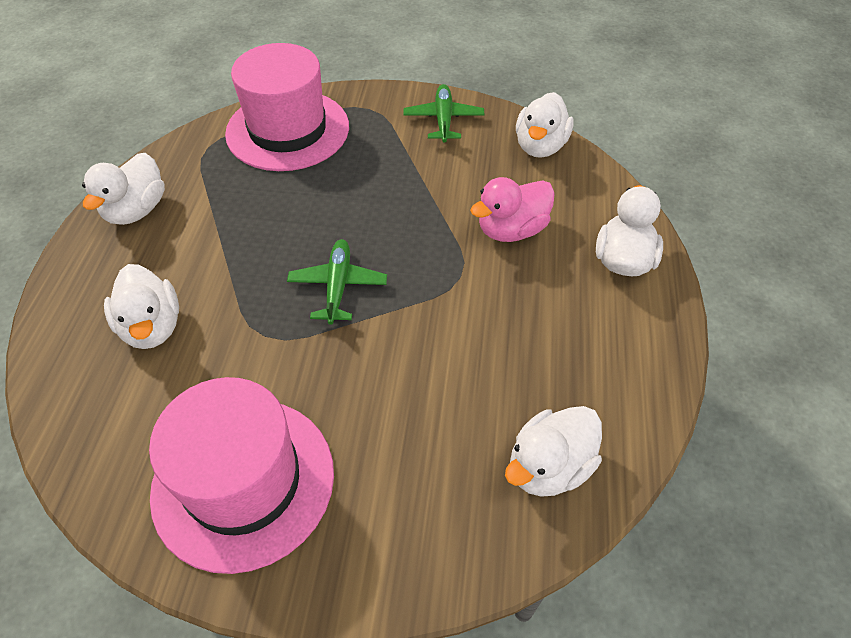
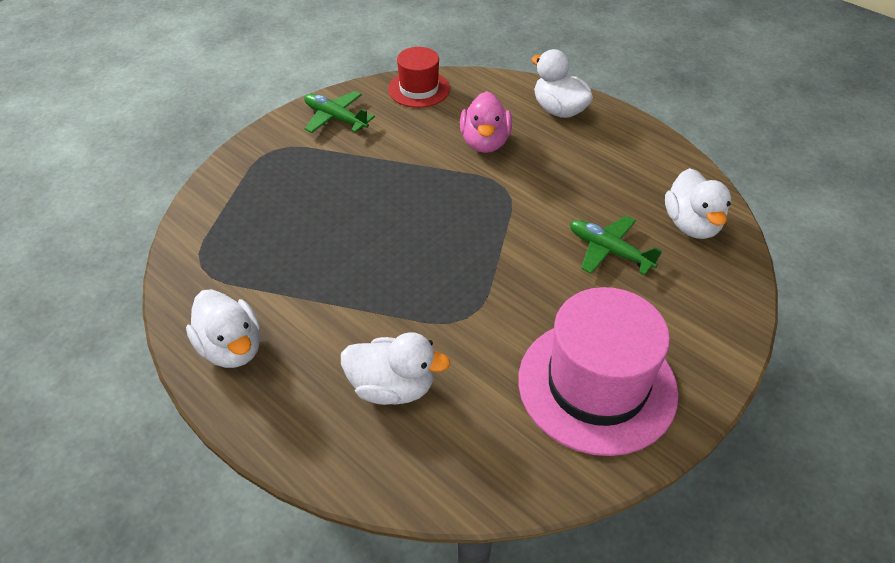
camera: 55 degrees left, 5 degrees down
pink hat [225,43,349,171] -> none
green plane [287,239,387,325] -> green plane moved to [570,216,662,275]
white duck [516,92,574,158] -> red hat [388,47,450,108]

